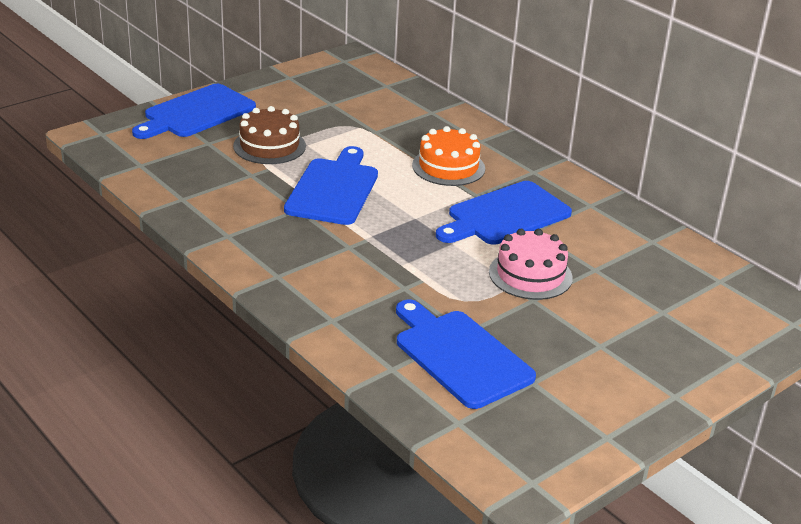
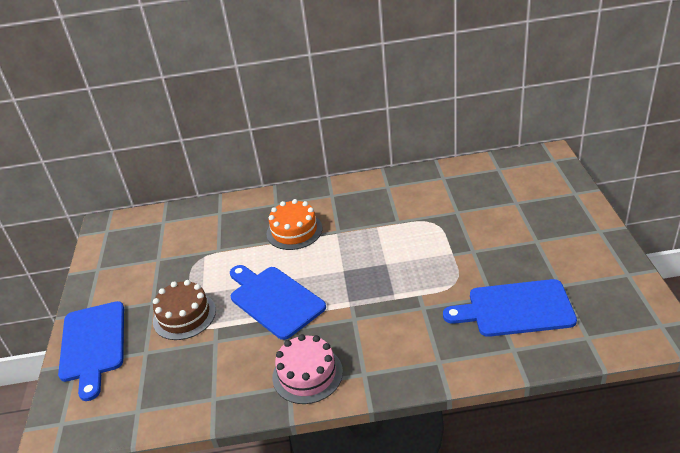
camera: 50 degrees left, 5 degrees up
blue cutting board [436,181,572,245] -> none
pink cake [489,229,573,300] -> pink cake moved to [272,334,343,404]

